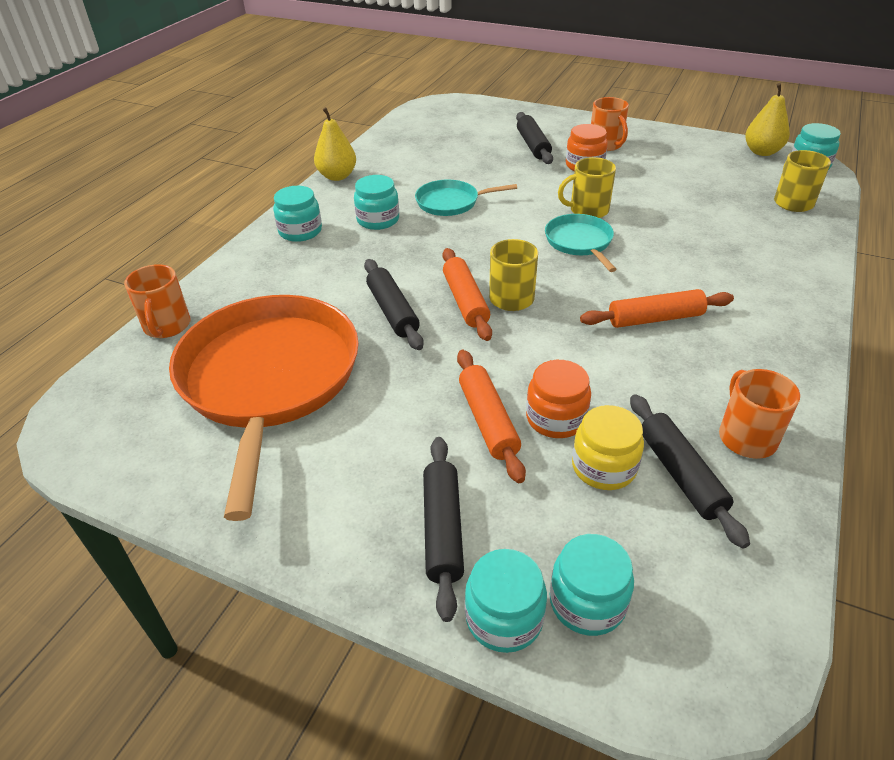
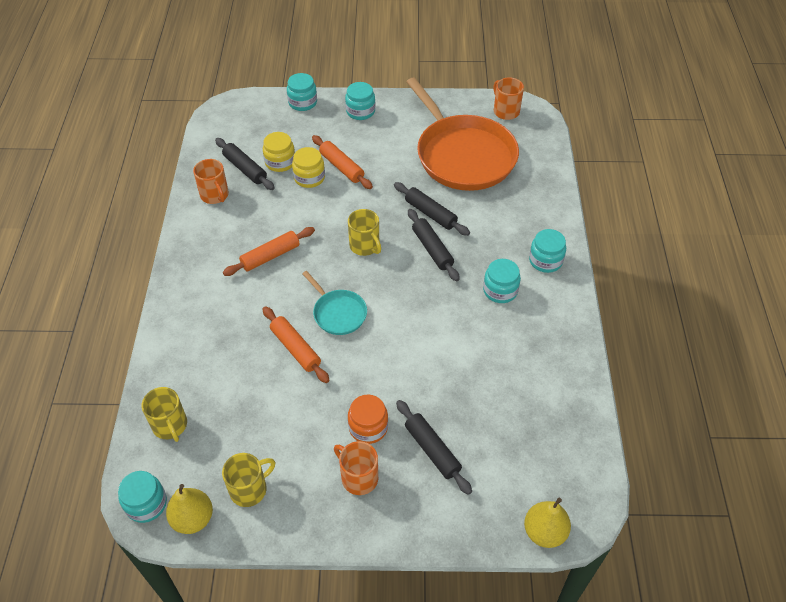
camera: 155 degrees right, 10 degrees up
orange mug [124,264,191,338] -> orange mug moved to [494,77,524,120]
yellow pear [314,107,356,181] -> yellow pear moved to [524,498,571,548]
turquoise pan [415,179,517,216] -> none
black rolling pin [423,437,464,622] -> black rolling pin moved to [408,209,460,282]
orange rolling pin [442,248,492,341] -> orange rolling pin moved to [262,306,330,383]
orange jar [526,360,591,438] -> yellow jar [292,147,325,188]
turquoise jar [550,534,634,636] -> turquoise jar moved to [345,82,375,120]
yellow mug [558,157,616,218] -> yellow mug moved to [222,453,275,507]

